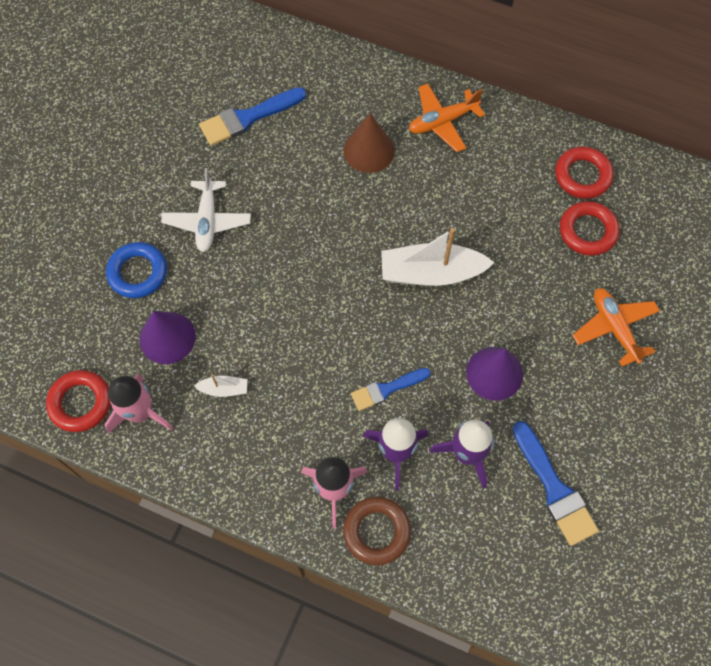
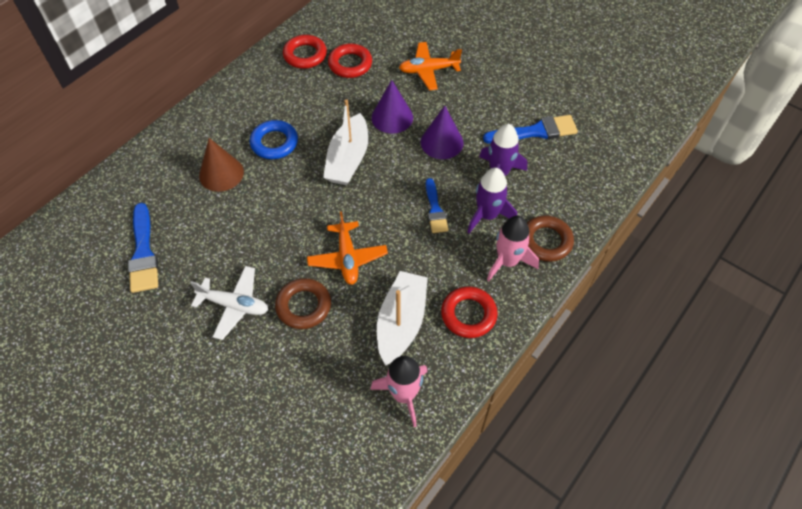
camera: 75 degrees left, 10 degrees down
red ring [46,370,111,432] -> red ring moved to [441,287,498,338]
blue ring [106,242,167,298] -> blue ring moved to [250,120,298,159]
purple cone [140,311,196,364] -> purple cone moved to [371,80,413,134]
white boat [194,374,248,397] -> white boat [377,271,428,366], size x2.20
orange plane [409,83,485,152] -> orange plane moved to [307,211,388,285]
none -> brown ring [275,278,331,329]

